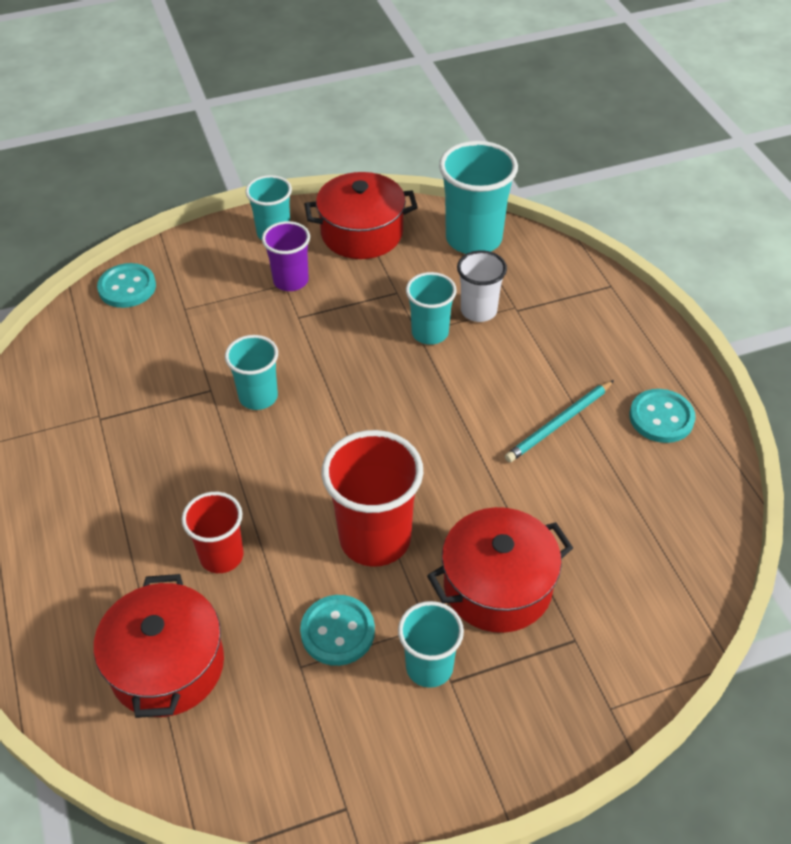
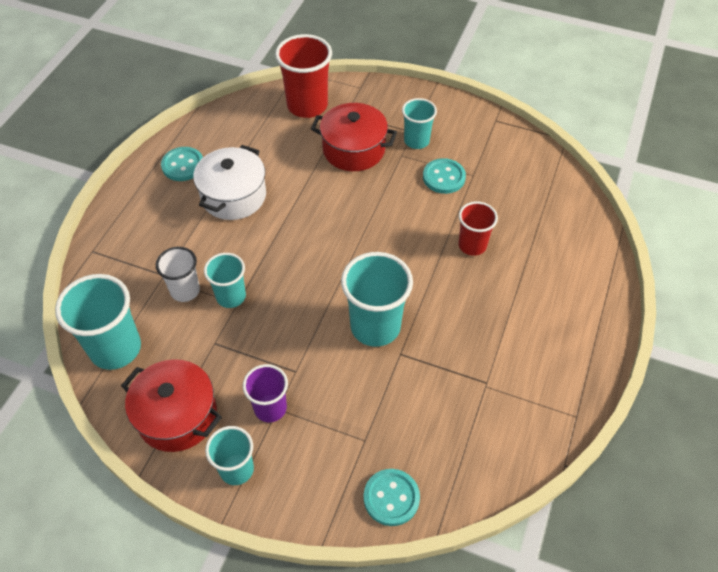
camera: 140 degrees left, 5 degrees up
red pot [94,574,224,718] -> none
turquoise cup [225,335,278,410] -> turquoise cup [341,252,413,347], size x1.65
red cup [322,430,423,567] -> red cup moved to [275,34,332,118]
turquoise pencil [505,380,614,462] -> white pot [193,145,266,220]

